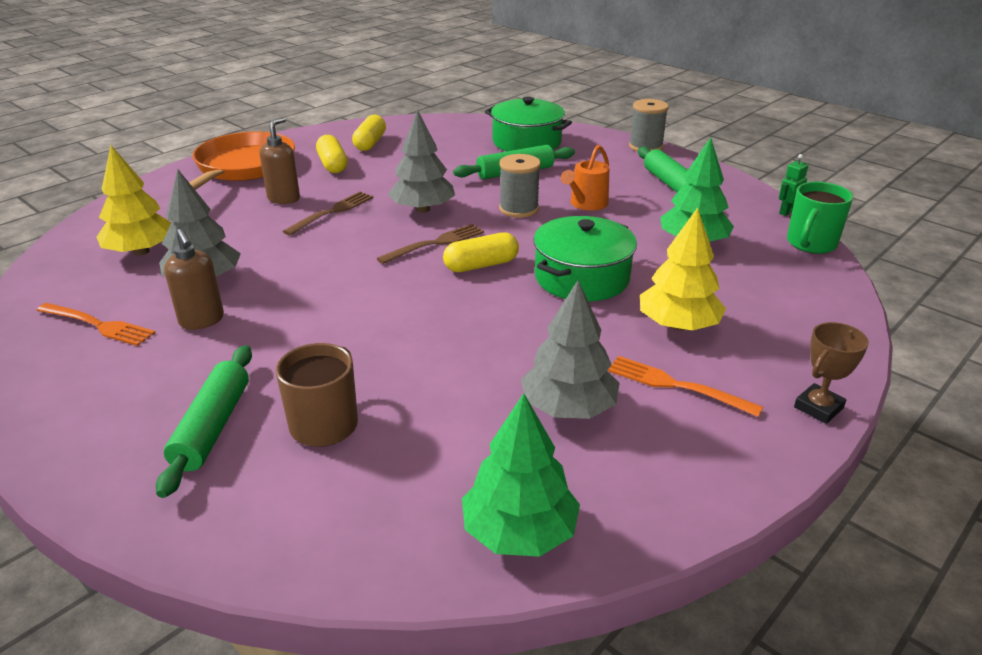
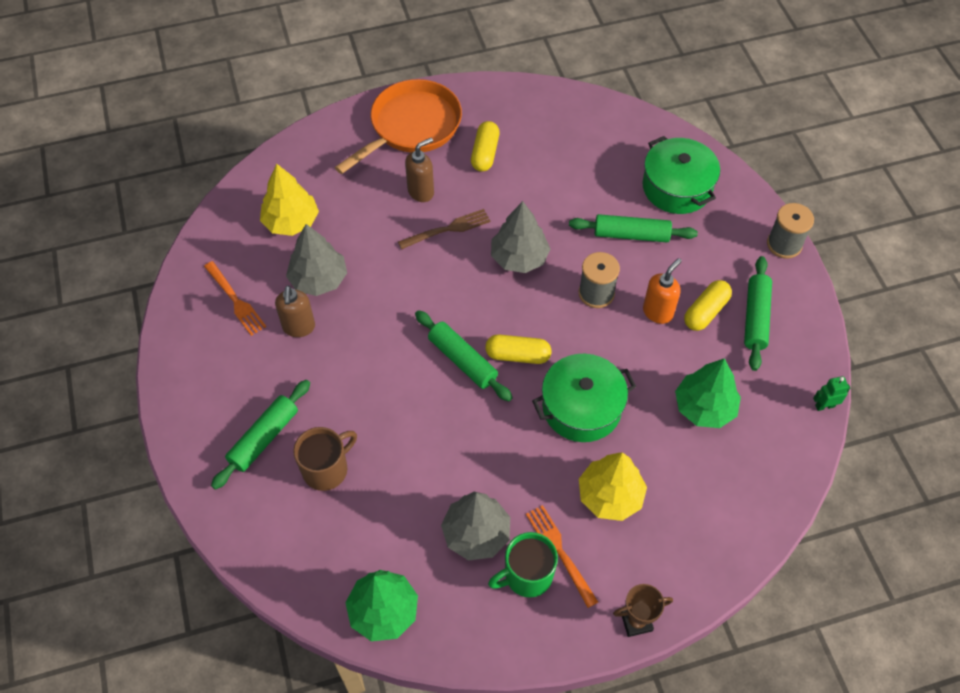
camera: 30 degrees right, 25 degrees up
yellow capsule [352,115,386,151] -> yellow capsule moved to [684,280,732,331]
brown fork [377,224,484,264] -> none
orange watering can [561,145,609,211] -> orange soap dispenser [643,258,682,324]
green mug [787,182,853,254] -> green mug moved to [488,532,558,598]
none -> green rolling pin [415,310,513,401]

